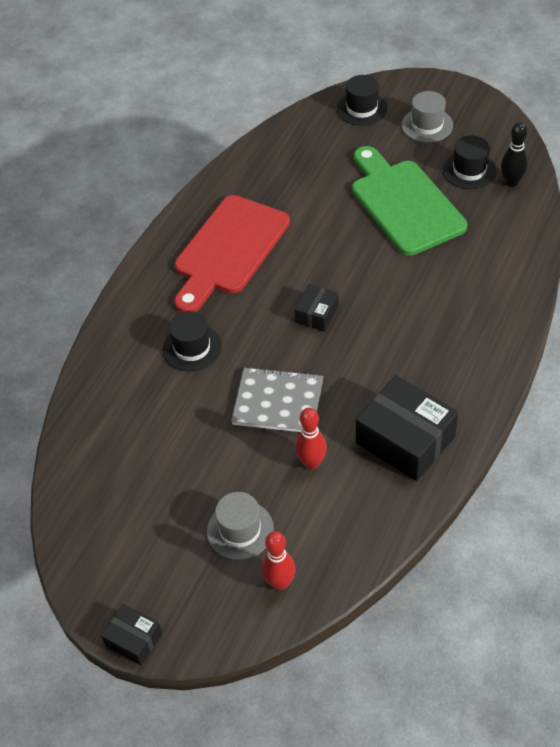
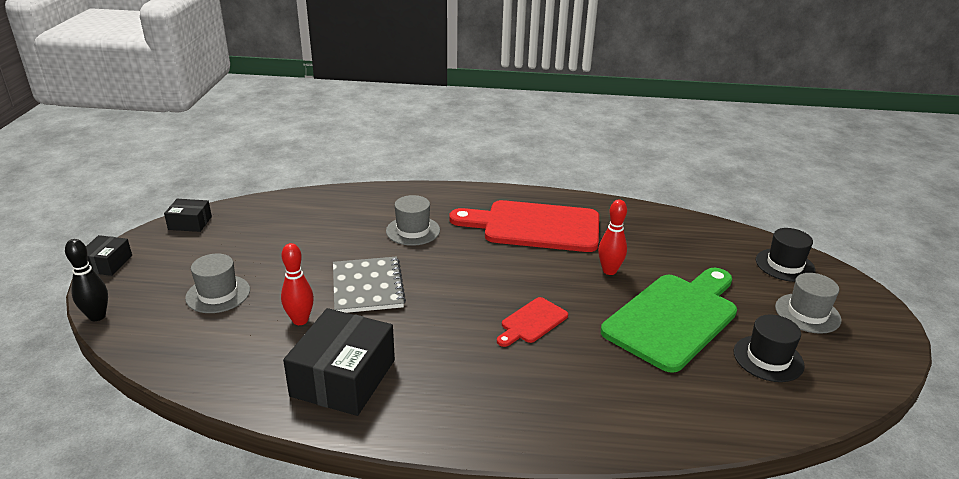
camera: 65 degrees right, 20 degrees down
black hat [163,311,222,371] -> grey hat [386,195,440,246]
red bowling pin [262,531,296,591] -> red bowling pin moved to [598,199,627,275]
black box [294,284,339,332] -> black box moved to [164,199,212,232]
black bowling pin [501,122,528,187] -> black bowling pin moved to [65,239,108,321]
none -> red cutting board [497,297,568,347]

